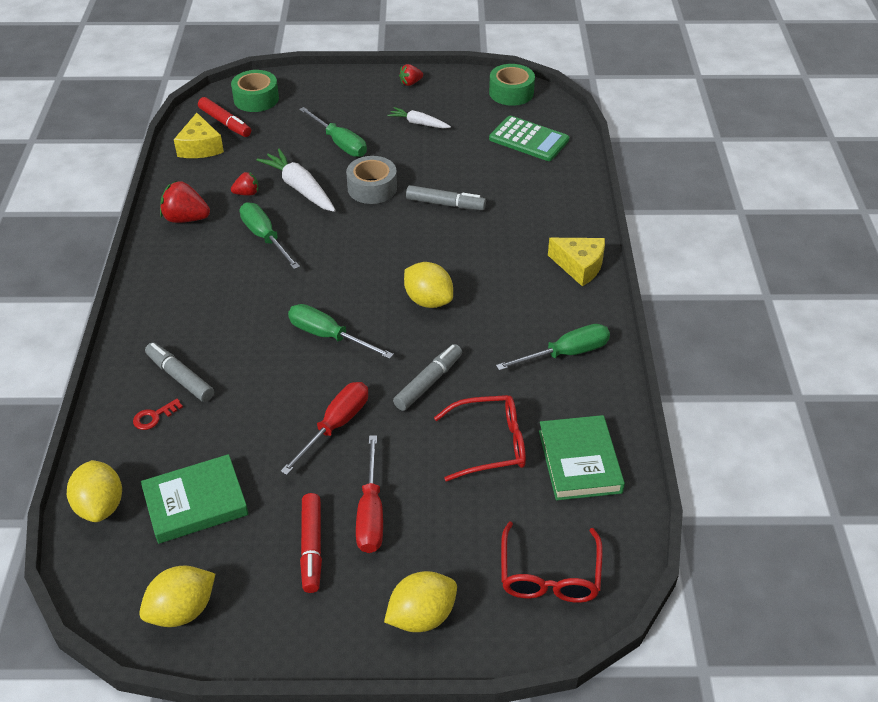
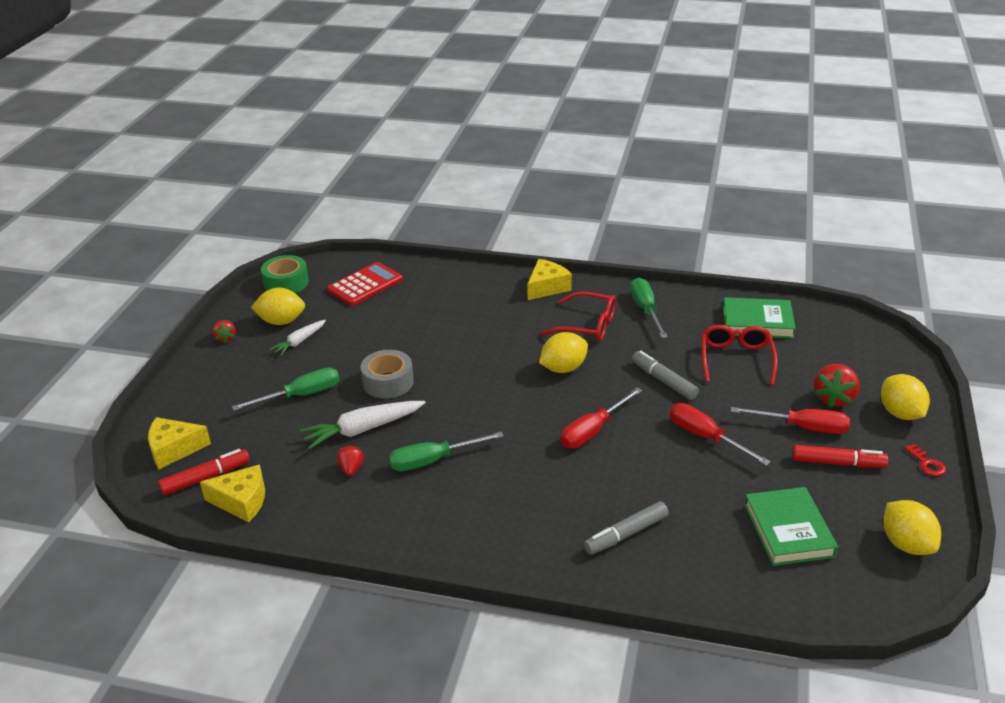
camera: 75 degrees left, 10 degrees down
yellow lemon [67,460,122,522] -> yellow lemon moved to [251,288,305,325]
red key [133,399,183,430] -> red key moved to [905,444,946,476]
red strawberry [160,181,210,223] -> red strawberry moved to [814,364,859,408]
green tape [231,70,279,112] -> yellow cheese [148,417,211,469]
green screwdriver [288,304,394,359] -> red screwdriver [560,388,642,448]
grey marker [406,185,486,210] -> none
green calculator [489,116,569,161] -> red calculator [327,262,403,306]
red glasses [501,521,603,603] -> red glasses moved to [541,292,616,341]

